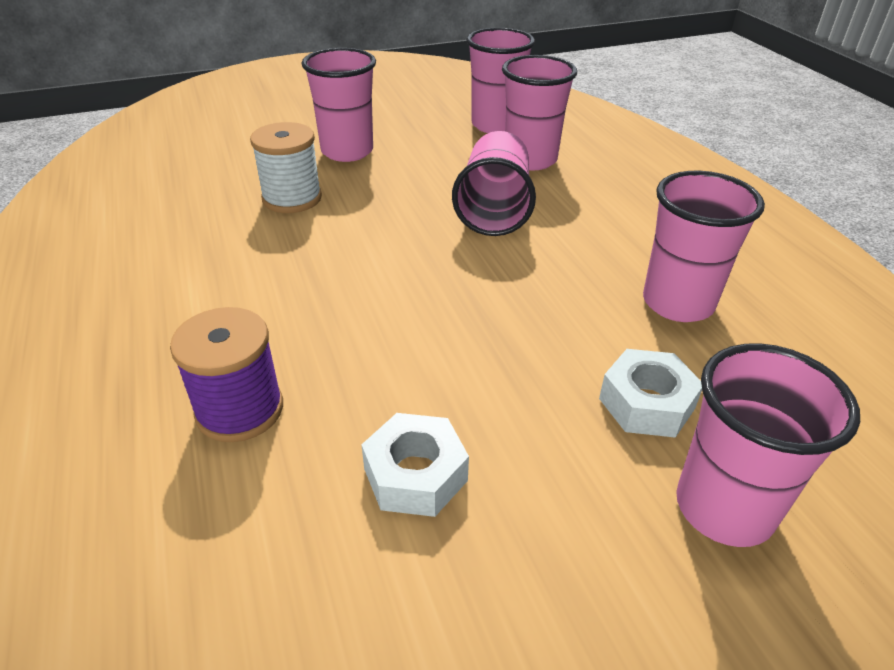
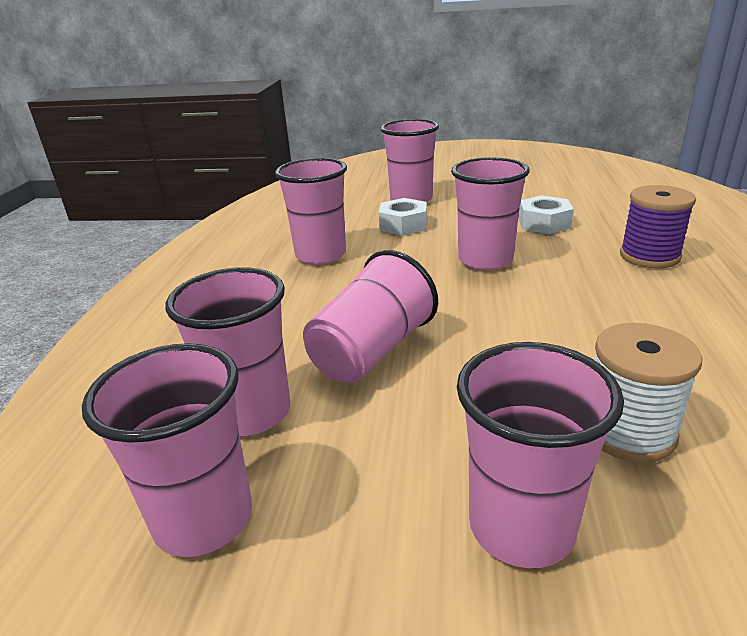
camera: 150 degrees left, 10 degrees down
none -> pink cup [451,157,530,271]

